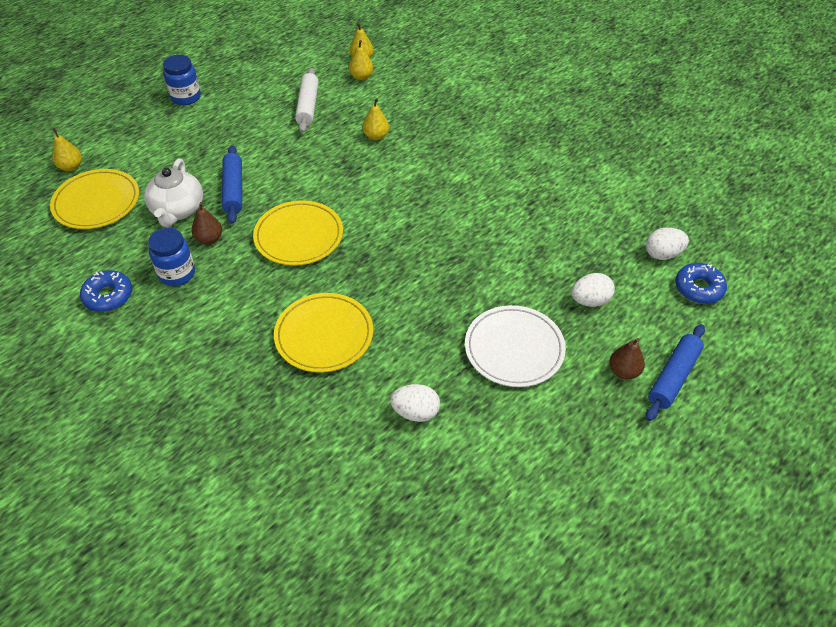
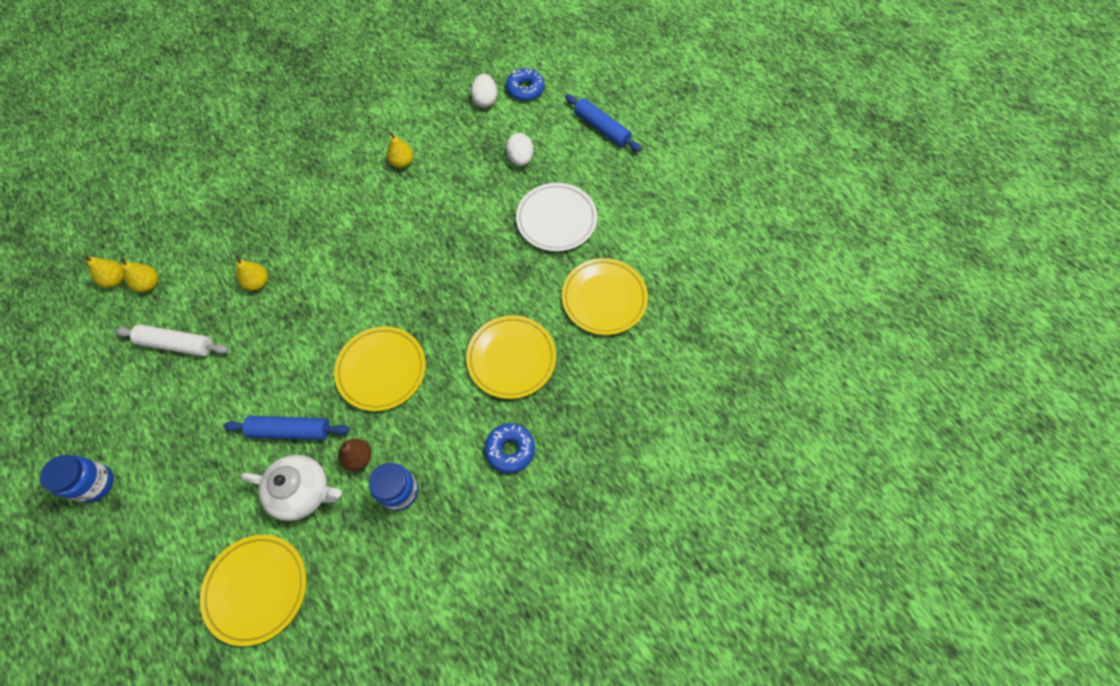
camera: 80 degrees left, 15 degrees up
yellow pear [52,128,82,171] -> yellow pear moved to [387,132,413,168]
blue donut [80,270,132,312] -> blue donut moved to [485,423,535,473]
white egg [390,384,440,422] -> yellow plate [562,258,648,335]
brown pear [609,338,645,380] -> none

